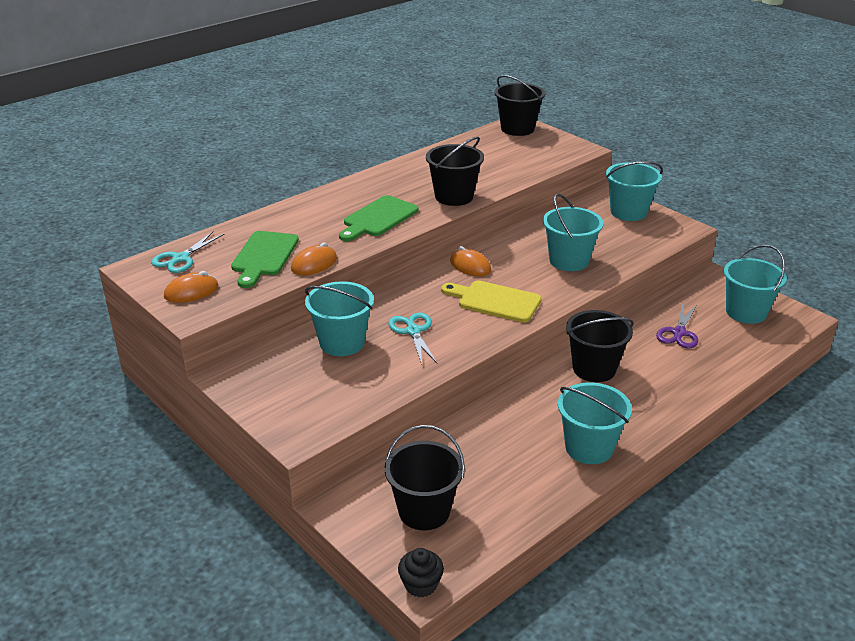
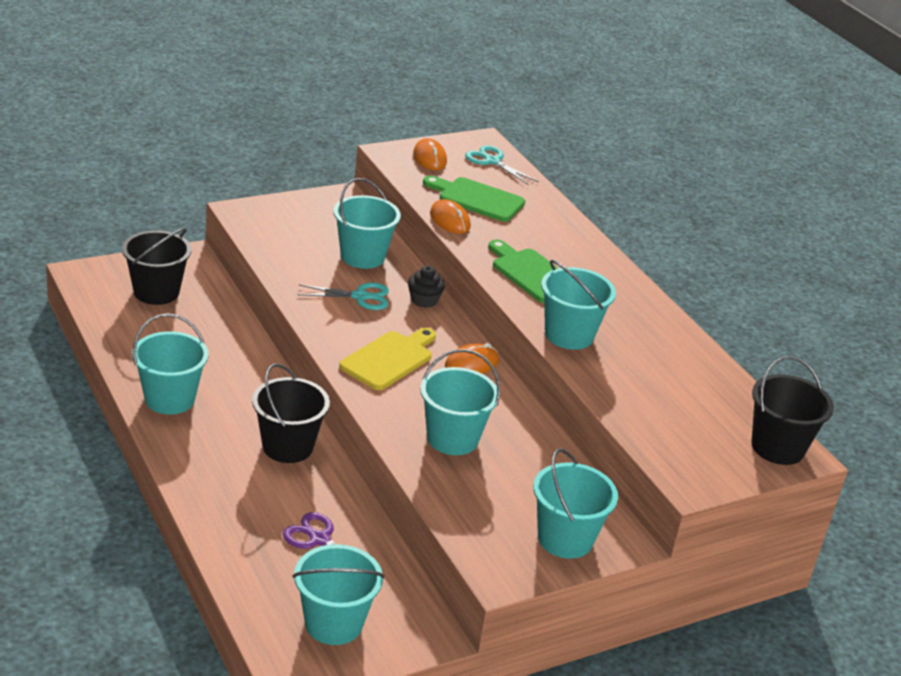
camera: 100 degrees right, 0 degrees up
black cupcake [398,548,444,597] -> black cupcake moved to [408,266,445,308]
black bucket [426,137,484,206] -> turquoise bucket [541,260,616,350]

